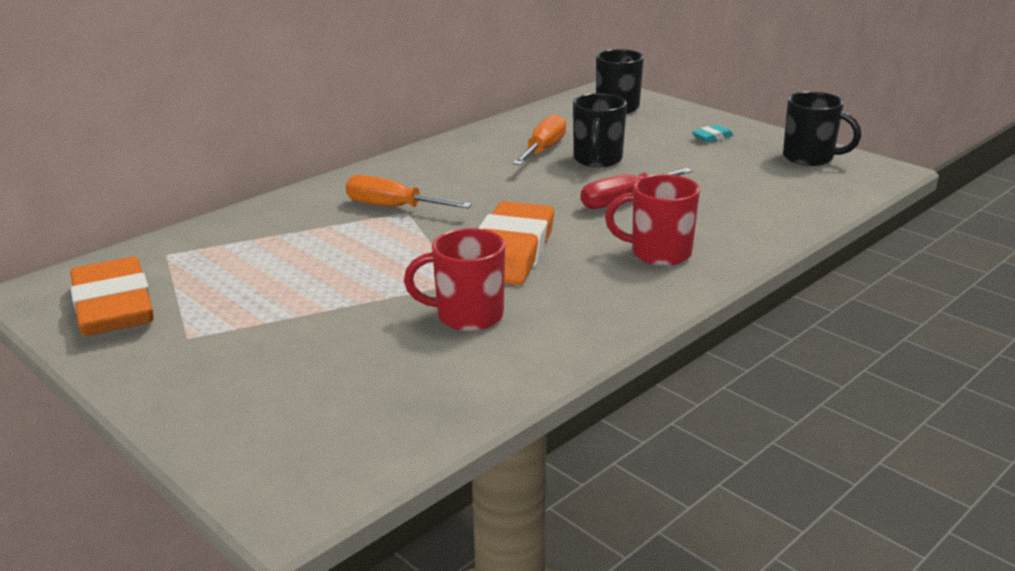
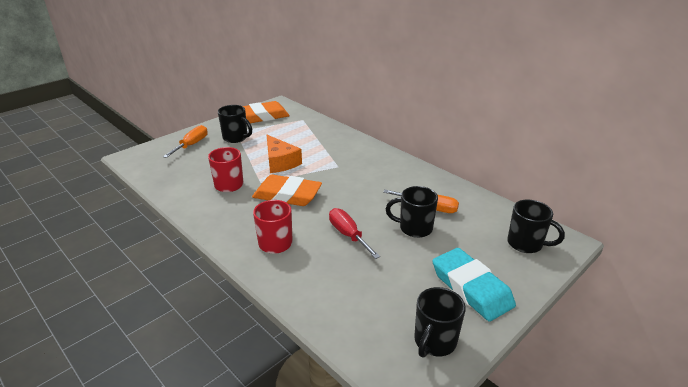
camera: 90 degrees right, 5 degrees up
orange screwdriver [346,175,472,208] -> orange screwdriver moved to [163,125,208,158]
turquoise eraser [692,125,734,143] -> turquoise eraser [433,248,516,321], size x2.50
none -> black mug [218,105,252,143]
none -> orange cheese [267,135,302,173]

